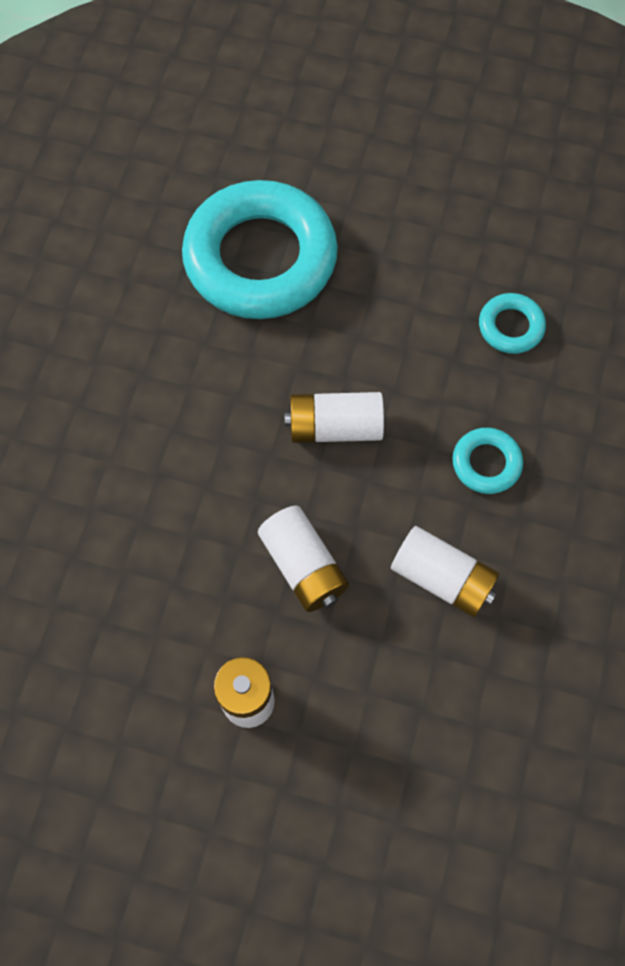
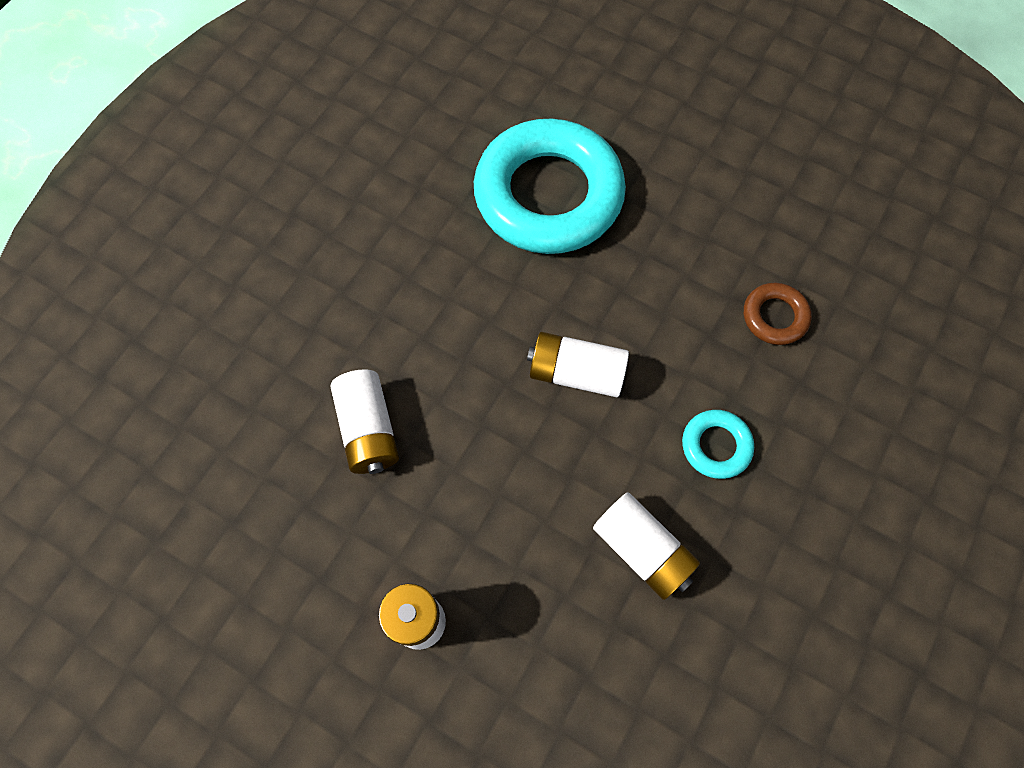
camera: 15 degrees right, 0 degrees up
white battery [258,505,349,612] -> white battery moved to [330,369,399,474]
turquoise ring [479,293,546,354] -> brown ring [744,283,812,345]

